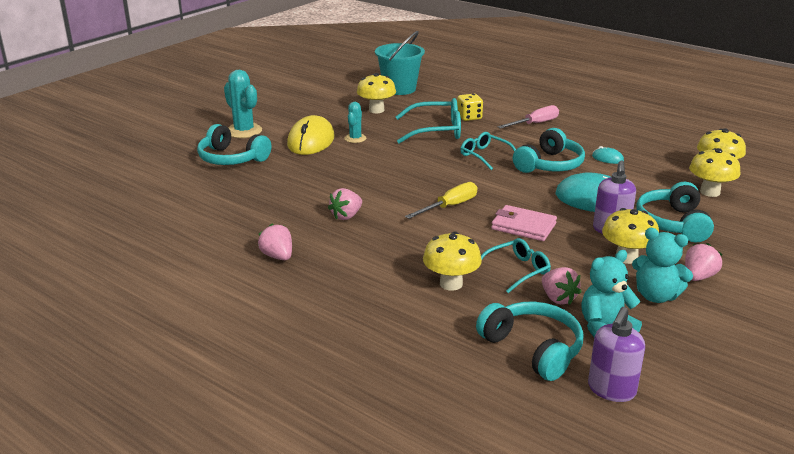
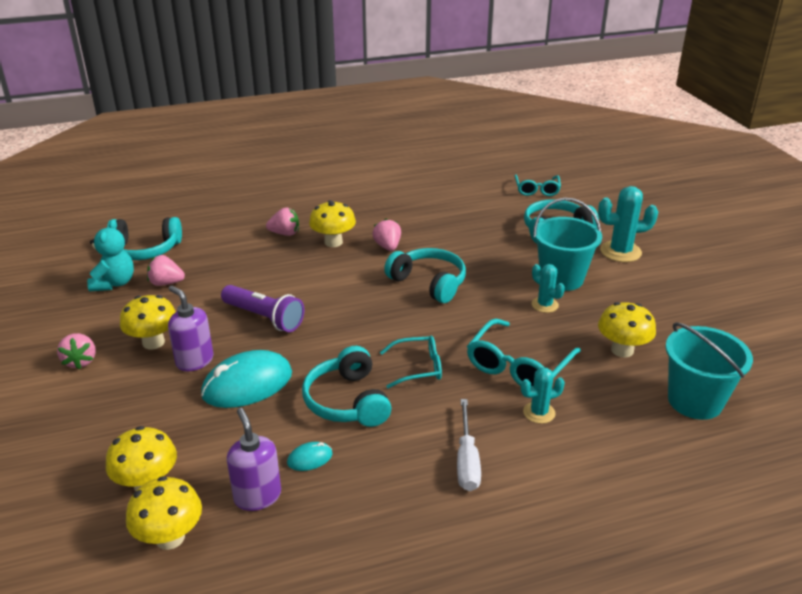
camera: 125 degrees right, 5 degrees up
pink strawberry [258,224,292,260] -> pink strawberry moved to [266,208,299,236]
yellow mouse [287,115,334,155] -> turquoise bucket [533,198,602,291]
yellow screwdriver [405,182,477,219] -> none
yellow mushroom [423,231,482,291] -> yellow mushroom moved to [309,200,356,247]
yellow dice [457,94,483,121] -> turquoise cactus [521,367,565,424]
turquoise glasses [481,238,551,293] -> turquoise glasses moved to [515,175,561,196]
pink wallet [491,205,557,241] -> purple flashlight [221,285,304,332]
pink screwdriver [497,105,559,129] -> white screwdriver [457,399,481,491]
purple soap dispenser [588,307,645,402] -> purple soap dispenser moved to [227,408,281,511]
turquoise teddy bear [632,228,693,303] -> none
turquoise headphones [636,182,714,242] -> turquoise headphones moved to [384,248,466,303]

